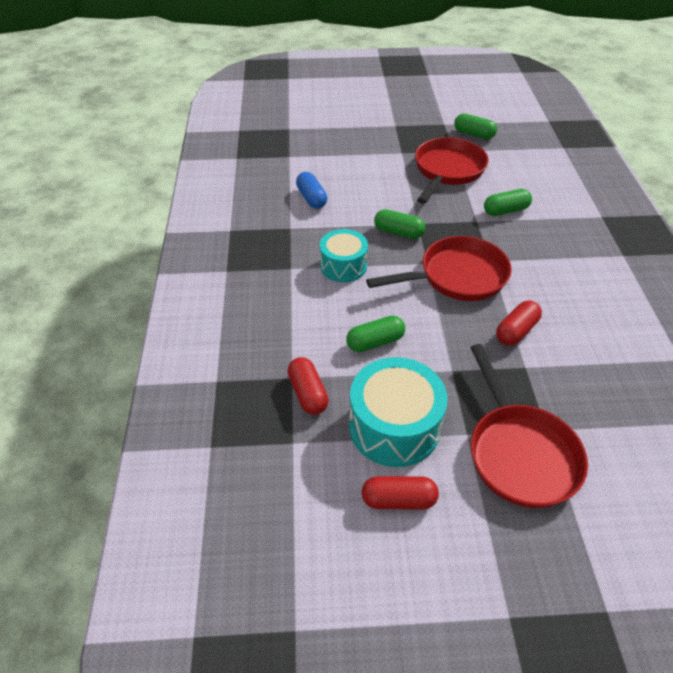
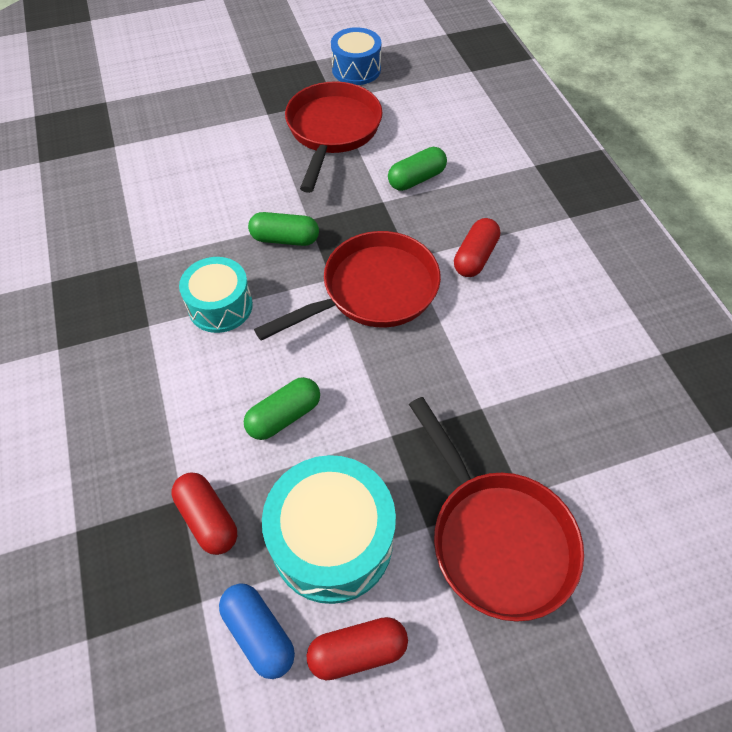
camera: 15 degrees left, 10 degrees up
blue capsule [296,172,327,209] -> blue capsule moved to [219,583,295,679]
green capsule [454,114,497,139] -> blue drum [331,27,381,85]
red capsule [496,300,542,346] -> red capsule moved to [454,218,500,277]

